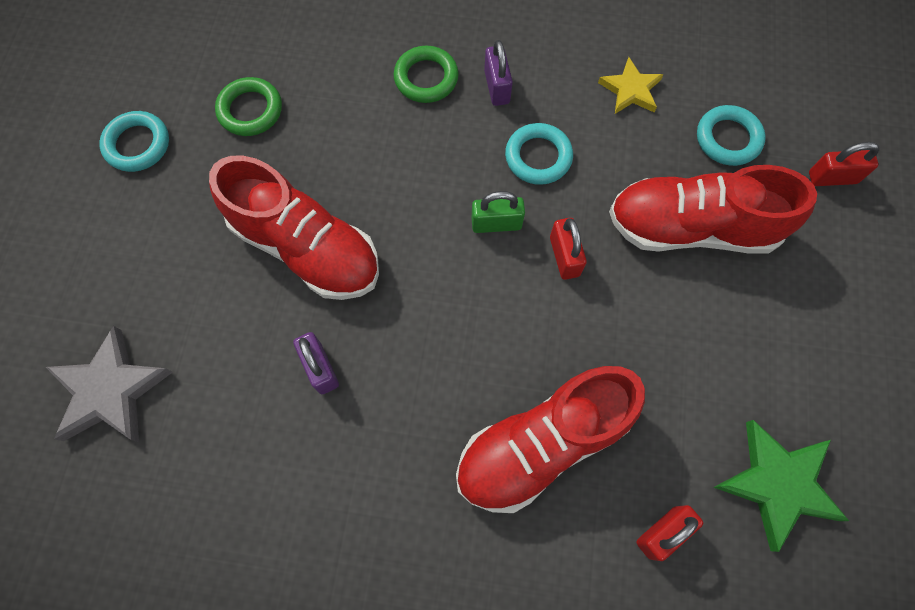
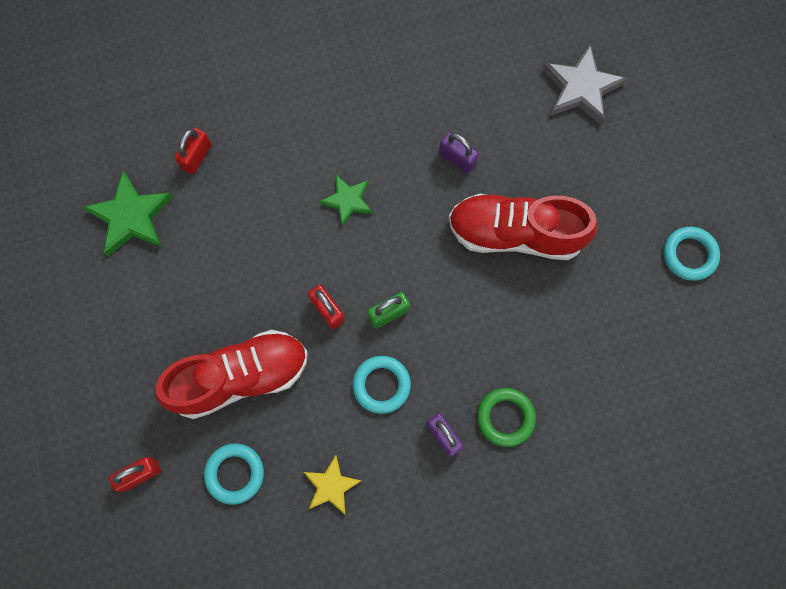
camera: 155 degrees right, 5 degrees up
green ring [215,77,282,136] -> none
red shoe [456,366,645,513] -> none
none -> green star [319,175,373,227]

